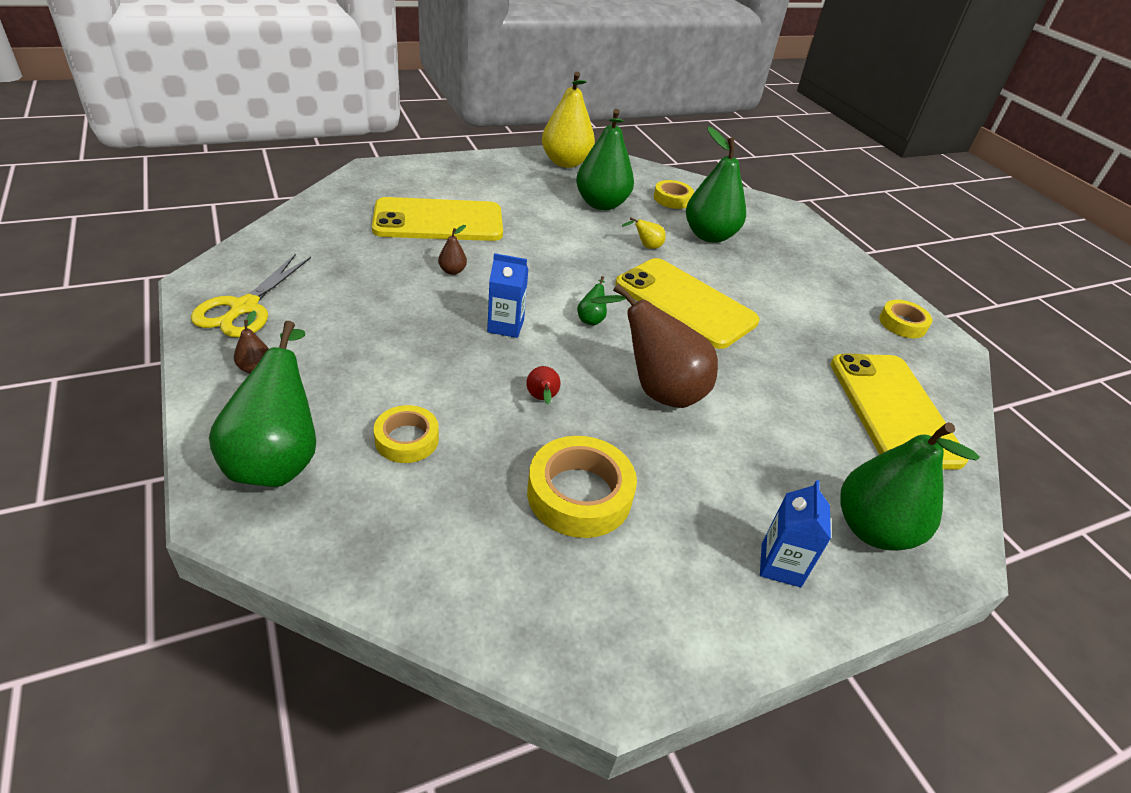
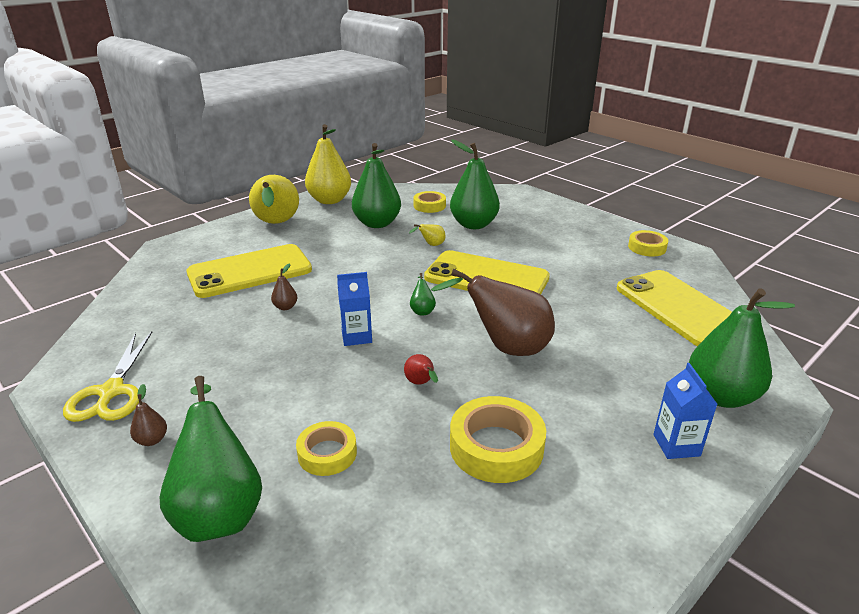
camera: 15 degrees left, 10 degrees down
none -> yellow pear [249,175,299,224]

